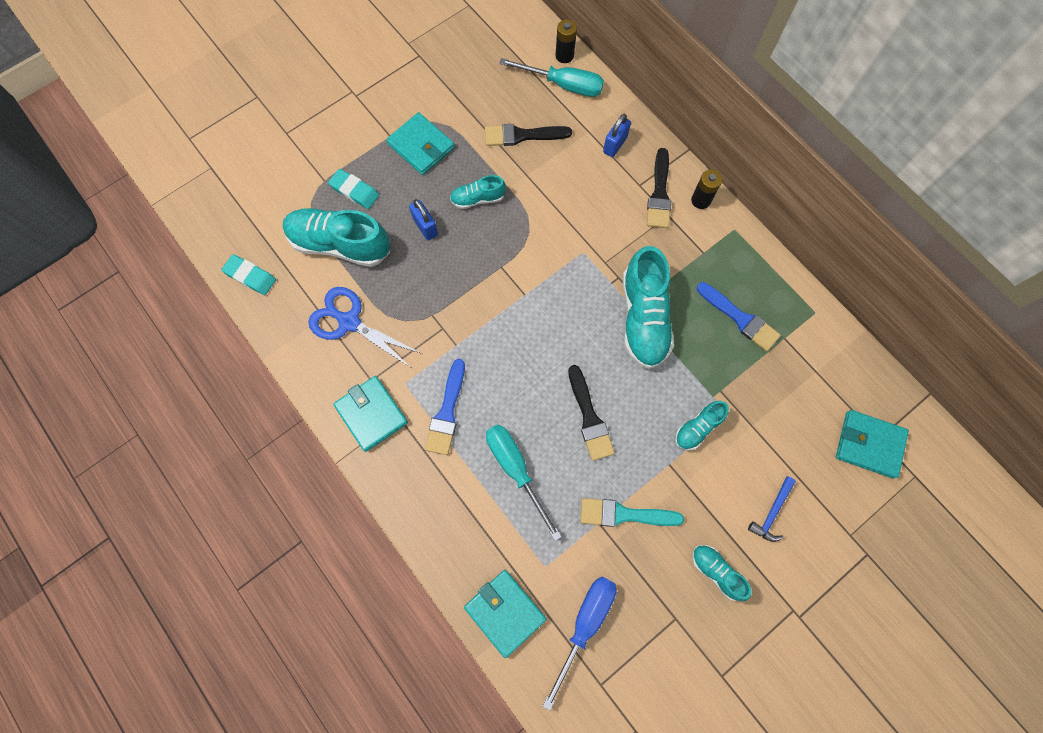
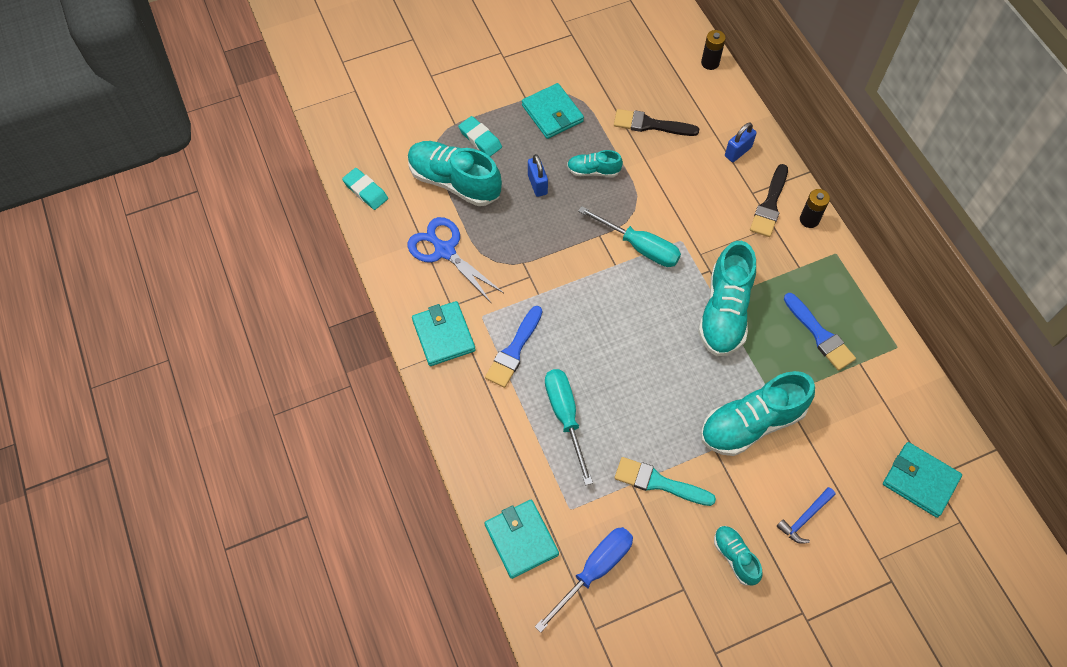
camera: 15 degrees right, 10 degrees down
turquoise screwdriver [499,58,604,97] -> turquoise screwdriver moved to [578,206,681,267]
black brush [568,365,615,461] -> none
turquoise shoe [675,401,729,451] -> turquoise shoe [701,371,815,456], size x1.93

